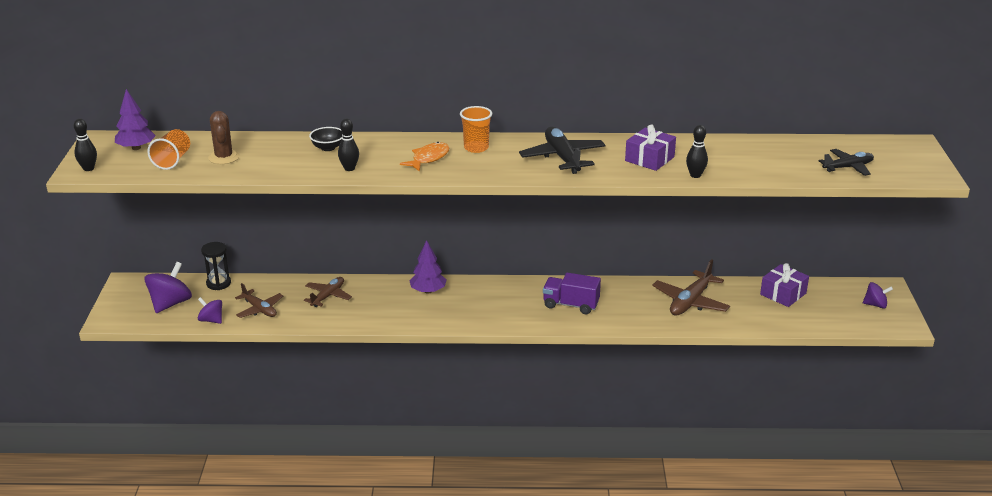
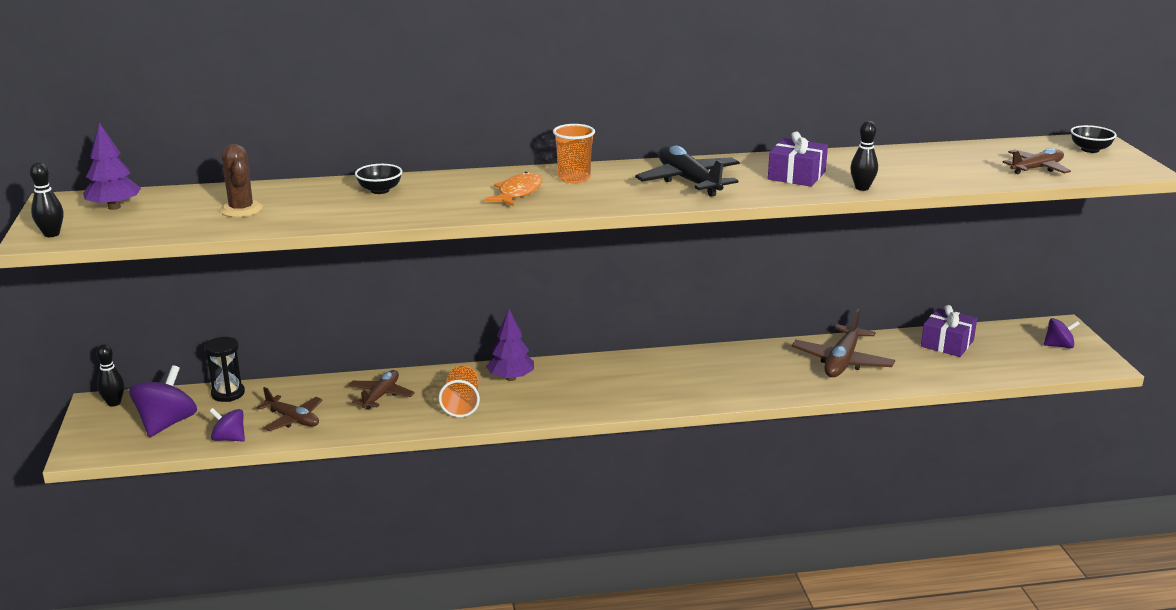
camera: 10 degrees left, 5 degrees down
orange cup [147,129,190,170] -> orange cup moved to [439,366,480,417]
black bowling pin [338,118,359,171] -> black bowling pin moved to [96,344,124,407]
purple truck [543,272,601,314] -> none
black plane [819,149,874,176] -> brown plane [1002,148,1071,174]
none -> black bowl [1071,125,1117,153]

